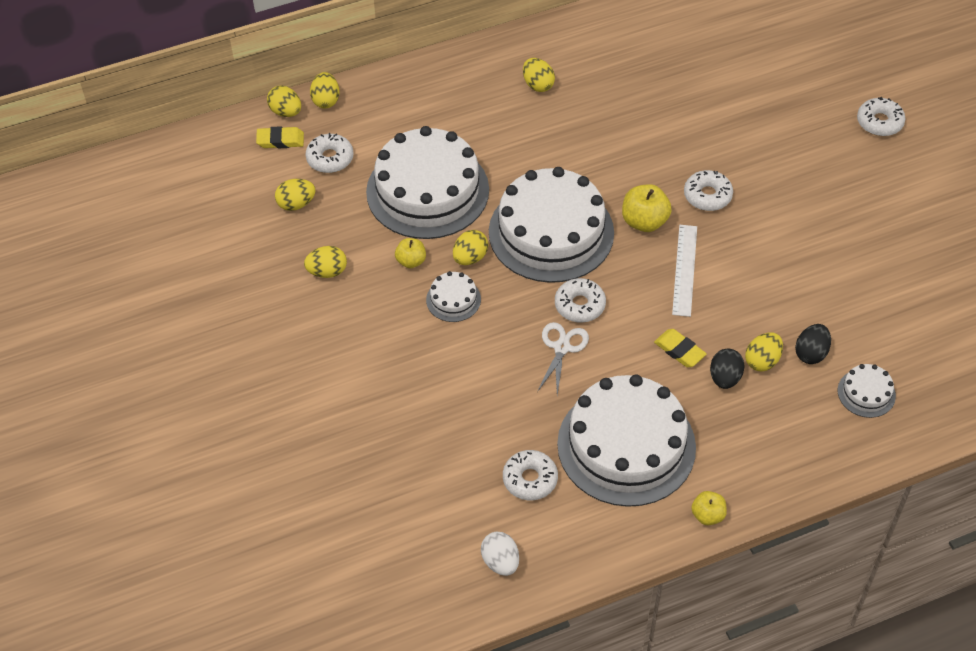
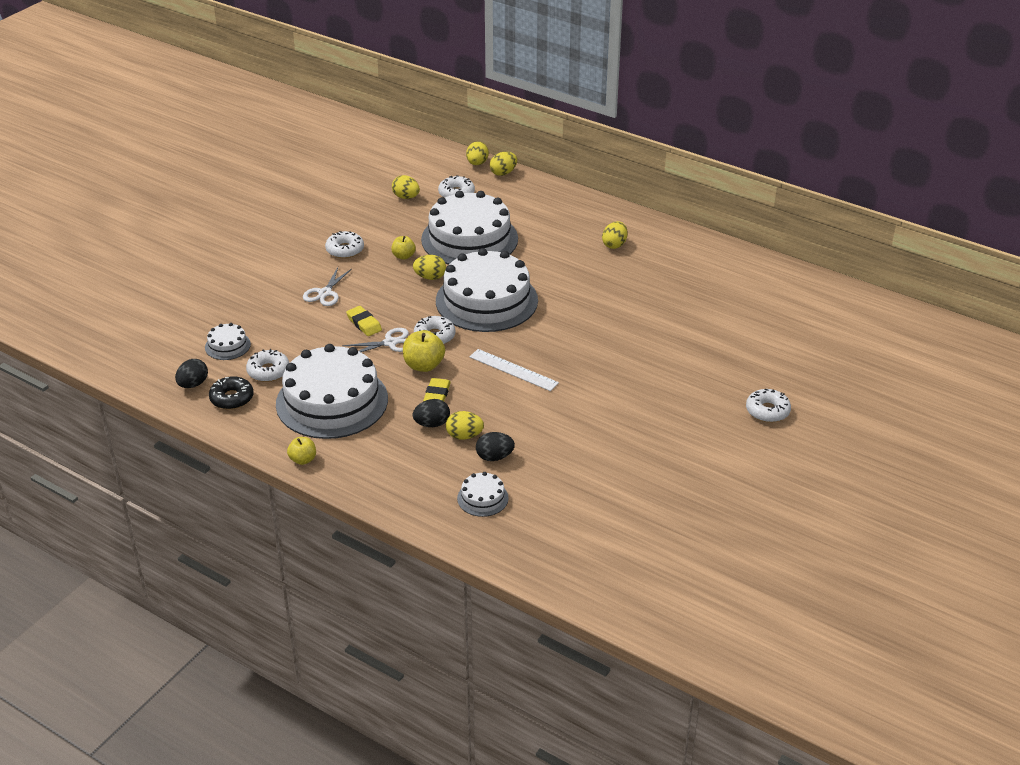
camera: 55 degrees right, 15 degrees down
yellow eraser [256,126,304,148] -> yellow eraser moved to [346,306,382,336]
yellow egg [304,246,347,278] -> none
white cake [426,271,481,322] -> white cake moved to [205,323,251,360]
white egg [481,532,519,576] -> black egg [175,359,208,388]
yellow apple [622,184,672,232] -> yellow apple moved to [403,330,445,372]
white ruler [672,225,697,317] -> white ruler turned 60 degrees clockwise [470,349,559,391]
white donut [684,170,733,211] -> white donut moved to [325,231,364,259]
none -> black donut [209,376,254,410]
none -> white scissors [303,267,352,306]

